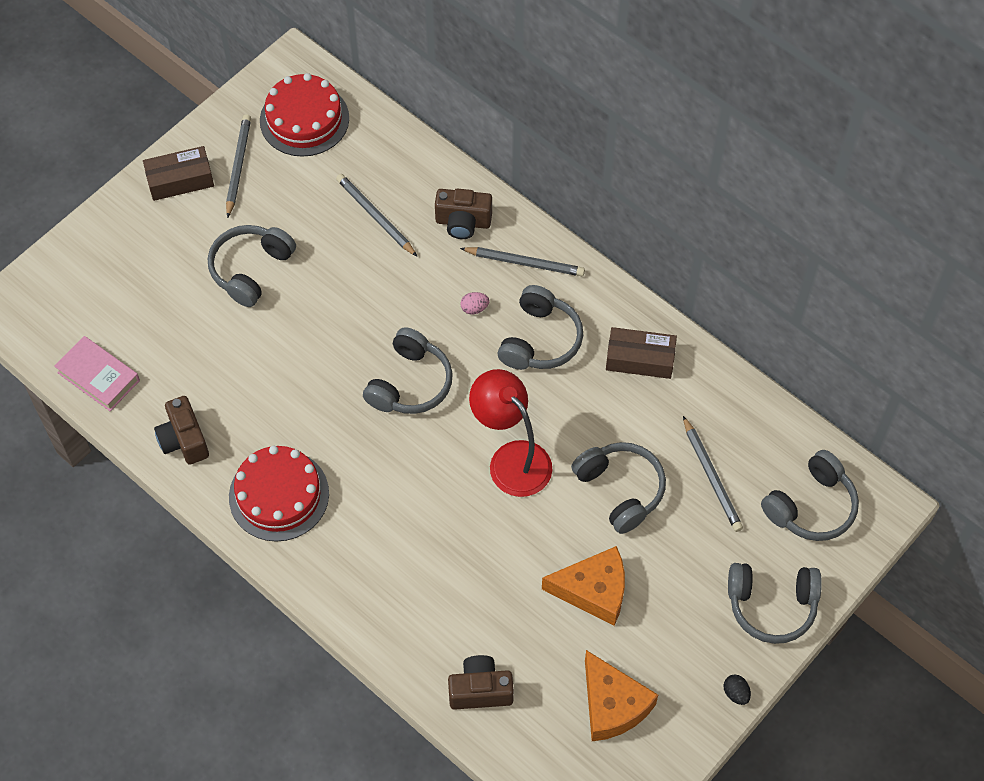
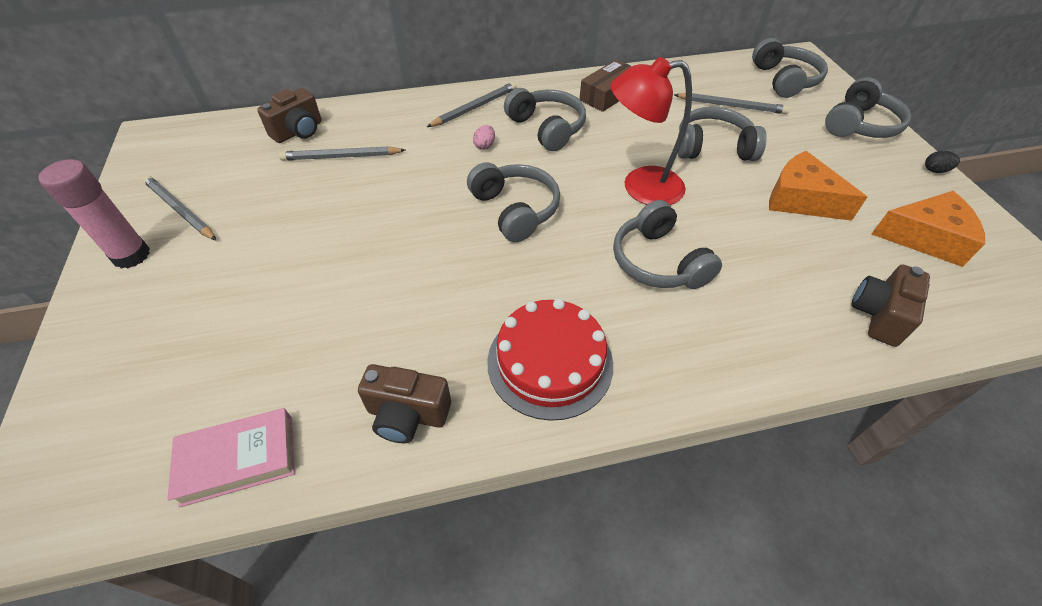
camera: 55 degrees left, 10 degrees down
brown box [143,146,214,201] -> pink glue stick [38,159,150,268]
grey headphones [208,225,296,307] -> grey headphones moved to [613,200,722,289]
red cake [260,73,349,157] -> none
brown camera [435,188,492,239] -> brown camera moved to [257,88,322,143]
orange cheese [542,546,625,626] -> orange cheese turned 90 degrees counterclockwise [769,151,867,221]

